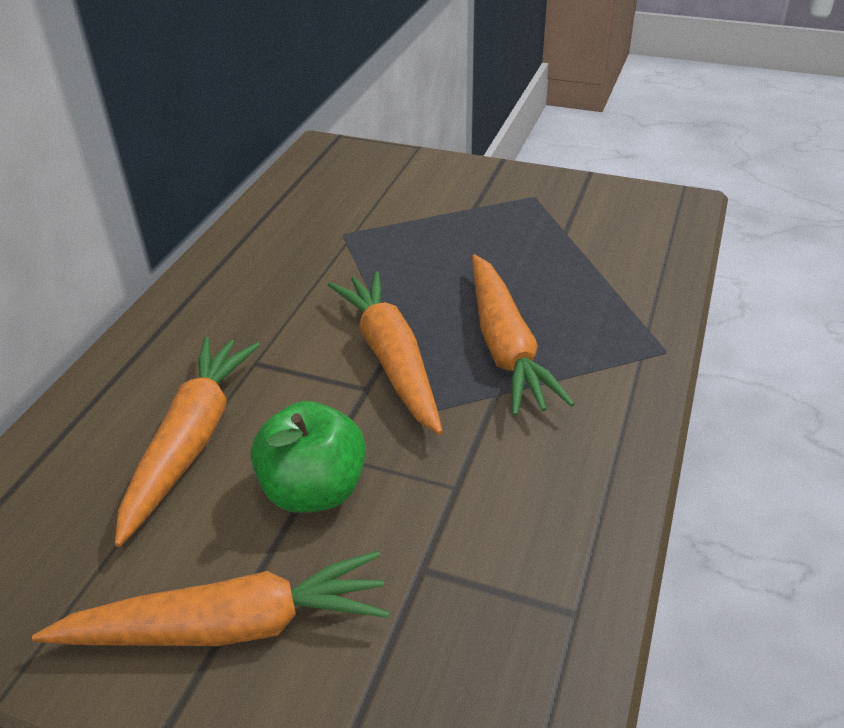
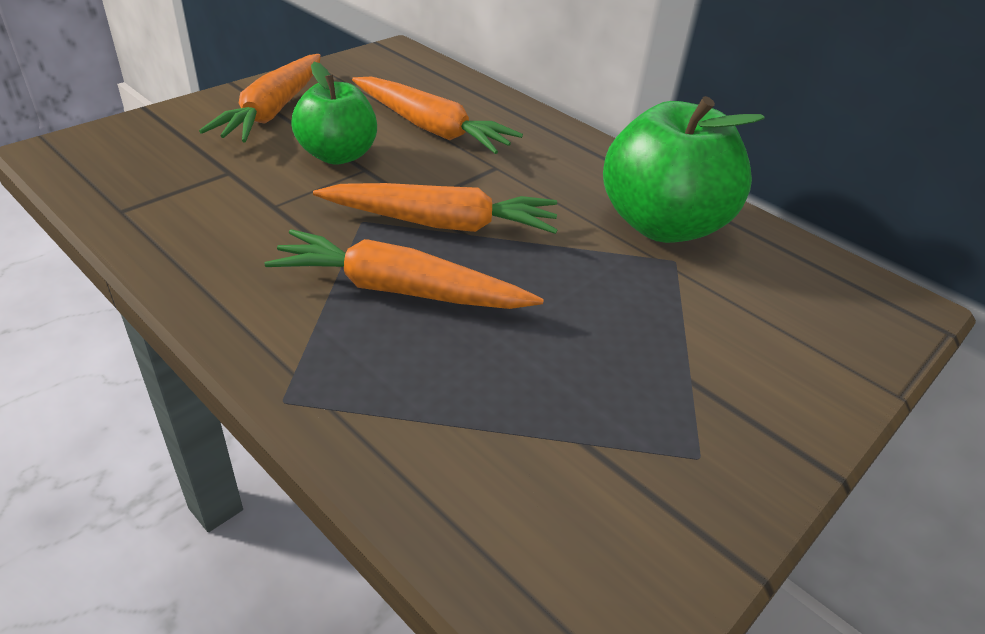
camera: 110 degrees right, 0 degrees up
none -> green apple [603,96,765,243]

